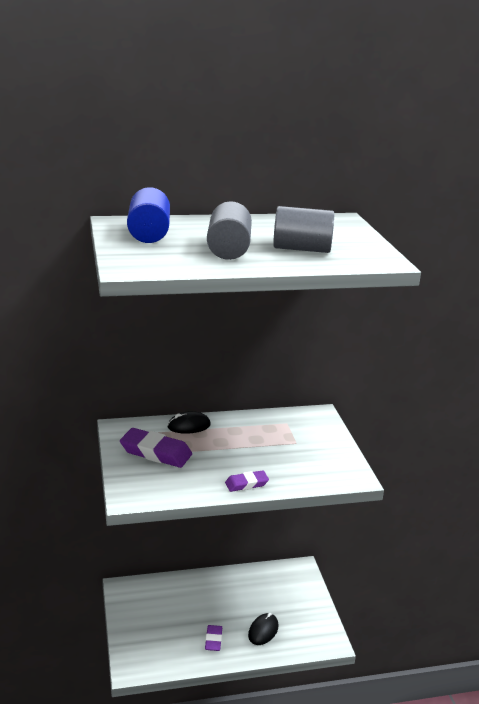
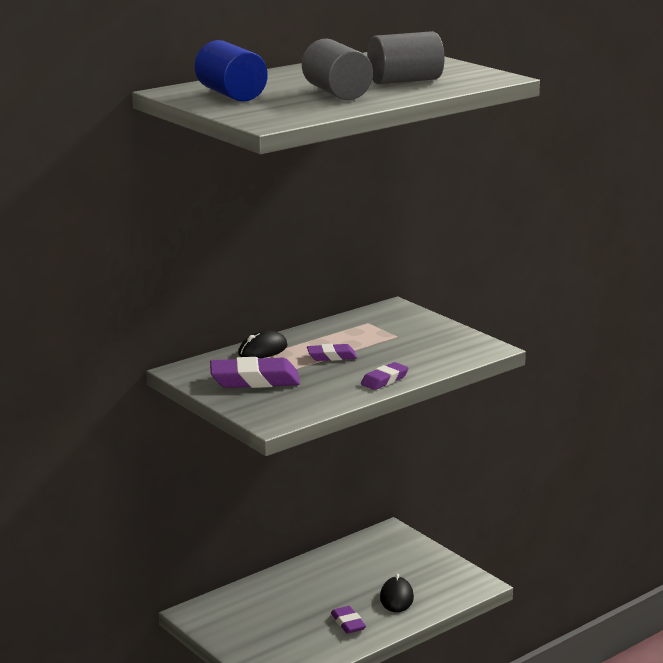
camera: 25 degrees left, 5 degrees down
none -> purple eraser [307,344,357,361]

